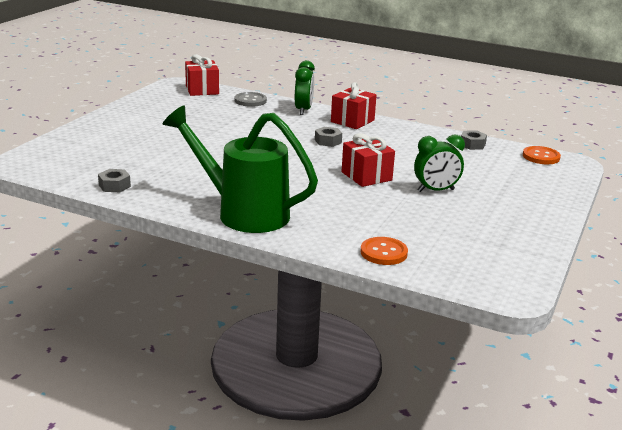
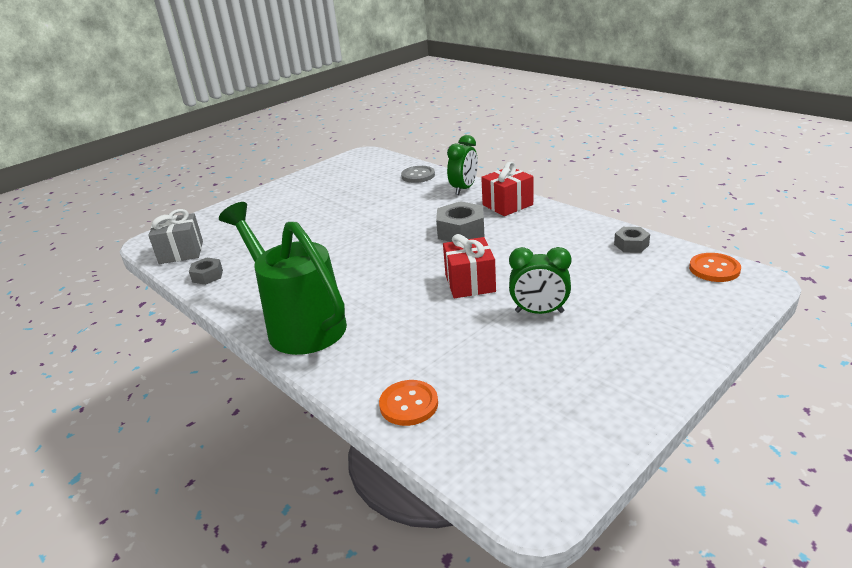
camera: 25 degrees right, 5 degrees up
red gift [185,54,219,96] -> none
grey nut [315,127,342,147] -> grey nut [436,201,485,242], size x1.72
none -> grey gift [148,209,203,264]

